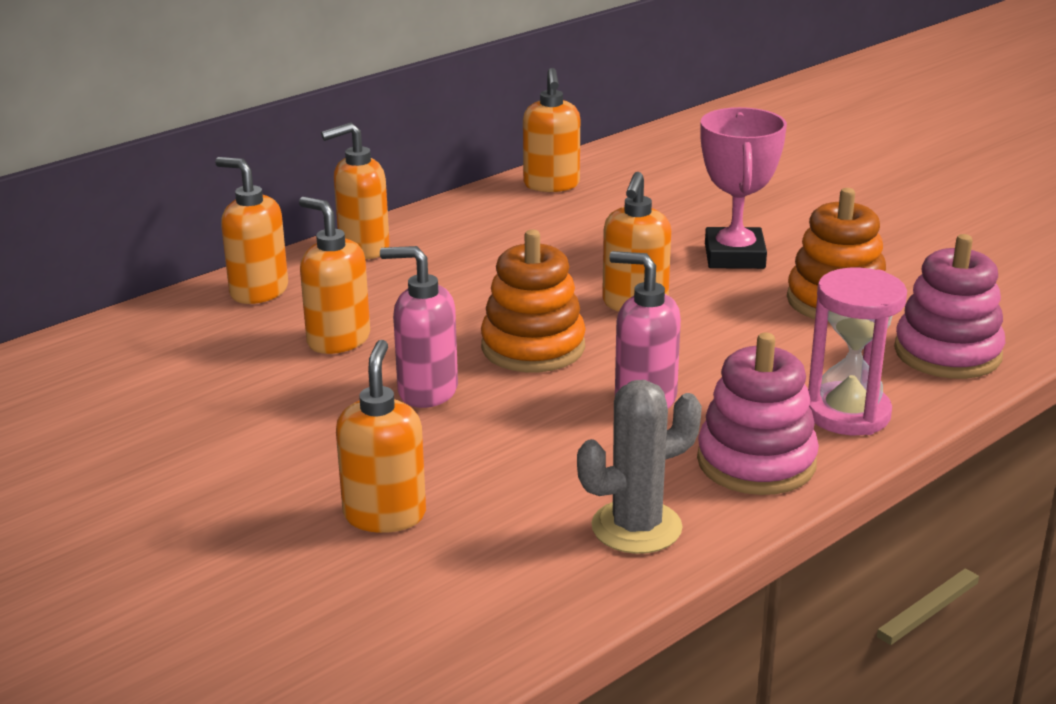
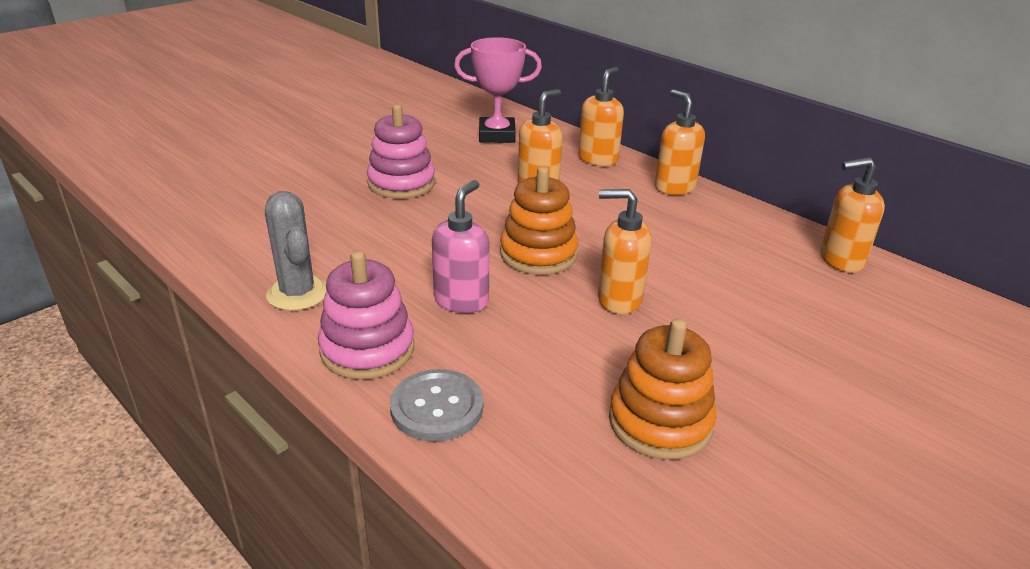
camera: 85 degrees right, 5 degrees up
orange soap dispenser [336,340,426,533] -> none
pink soap dispenser [380,246,458,408] -> none
pink trophy [701,107,787,269] -> pink trophy moved to [454,37,542,143]
pink hourglass [808,268,907,435] -> grey button [390,369,483,442]
pink stacking toy [894,234,1005,379] -> pink stacking toy moved to [367,104,435,199]

